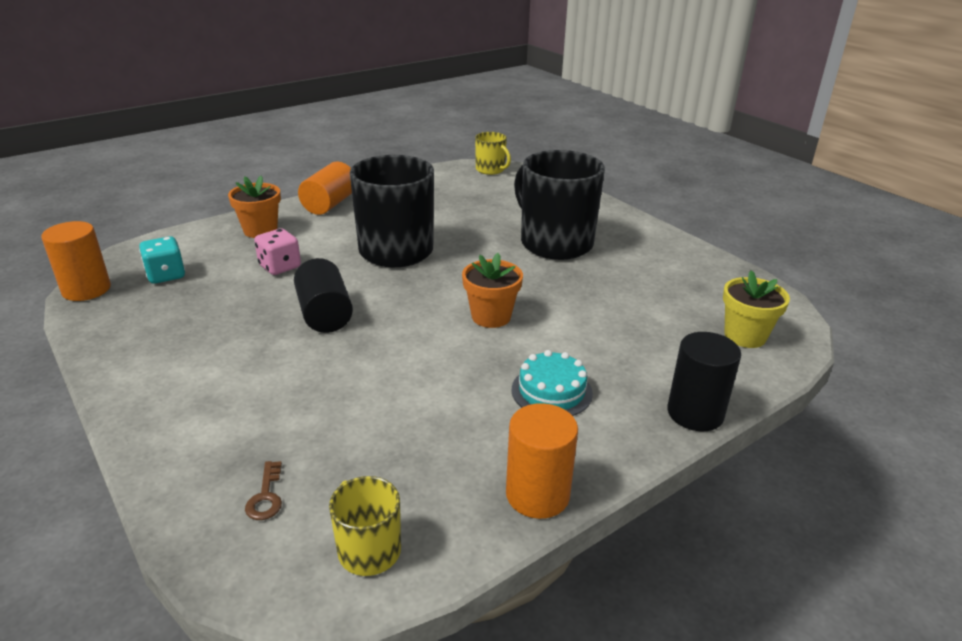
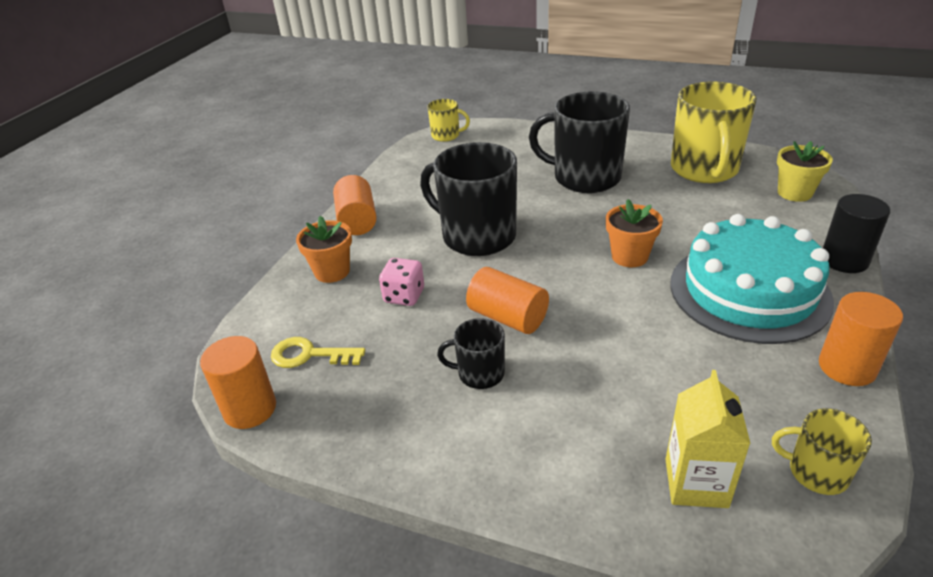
camera: 30 degrees left, 5 degrees up
turquoise dice [139,236,185,284] -> yellow key [271,337,365,368]
brown key [245,461,282,520] -> yellow carton [665,370,751,508]
black cylinder [294,258,353,333] -> orange cylinder [466,267,549,334]
turquoise cake [512,350,593,416] -> turquoise cake [670,214,834,344], size x2.20
none -> black mug [437,318,505,389]
none -> yellow mug [671,82,757,183]

